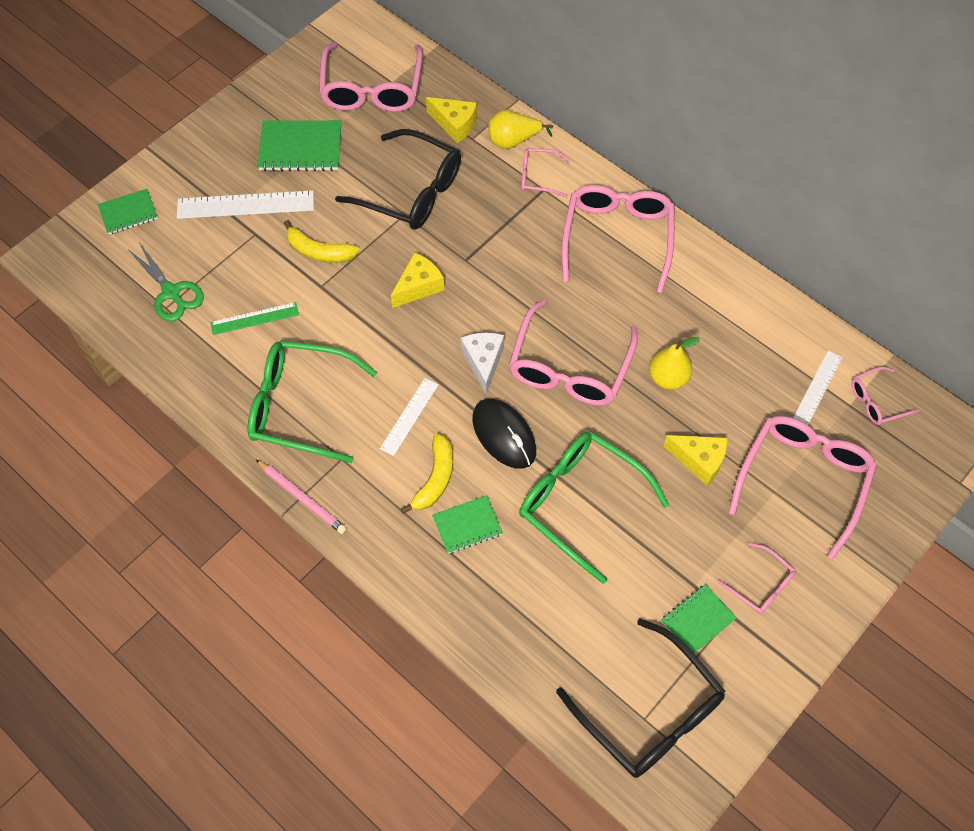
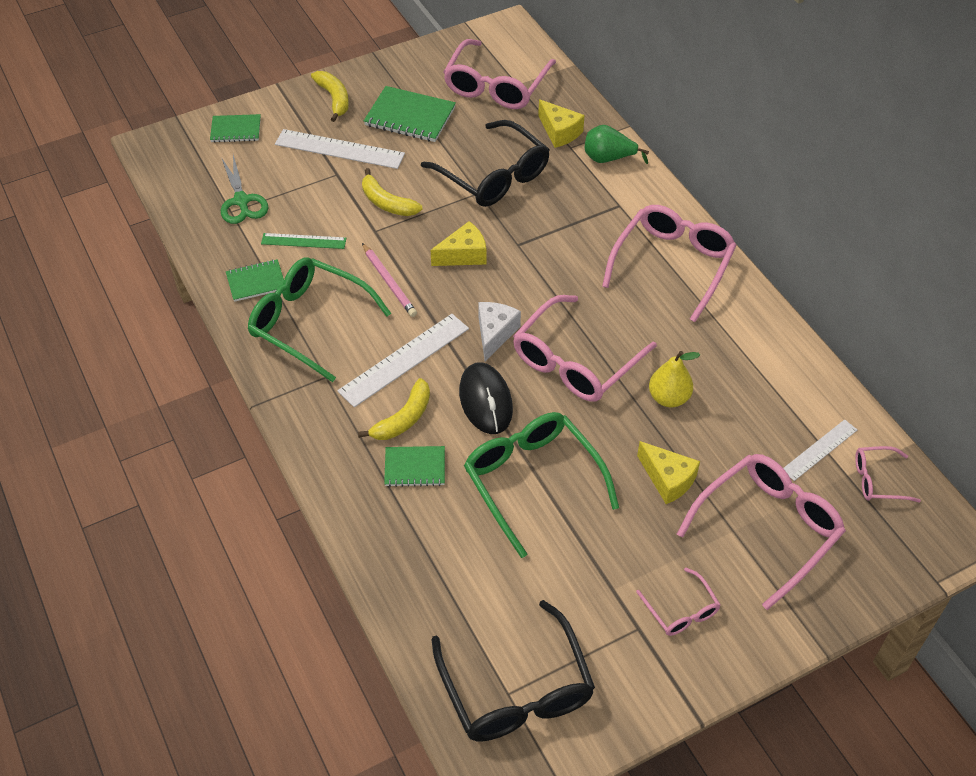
camera: 20 degrees right, 10 degrees down
pink pencil [256,460,347,534] -> pink pencil moved to [362,243,417,317]
white ruler [380,378,439,456] -> white ruler [337,314,469,407], size x1.65
yellow pear [488,110,553,149] -> green pear [585,125,649,164]
pink glasses [521,148,570,197] -> none
green notebook [661,584,737,653] -> green notebook moved to [226,259,284,302]
none -> yellow banana [311,71,349,122]

